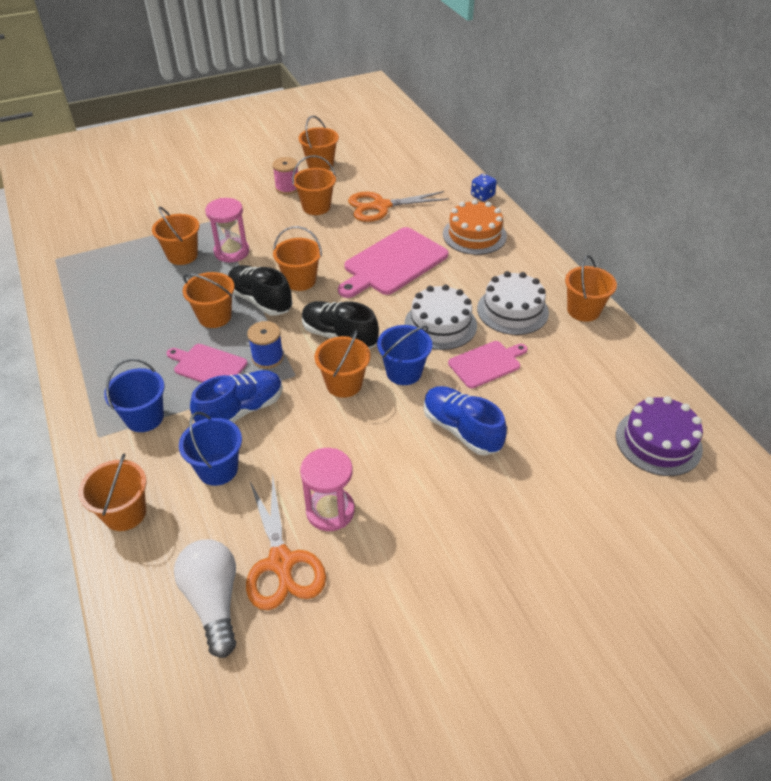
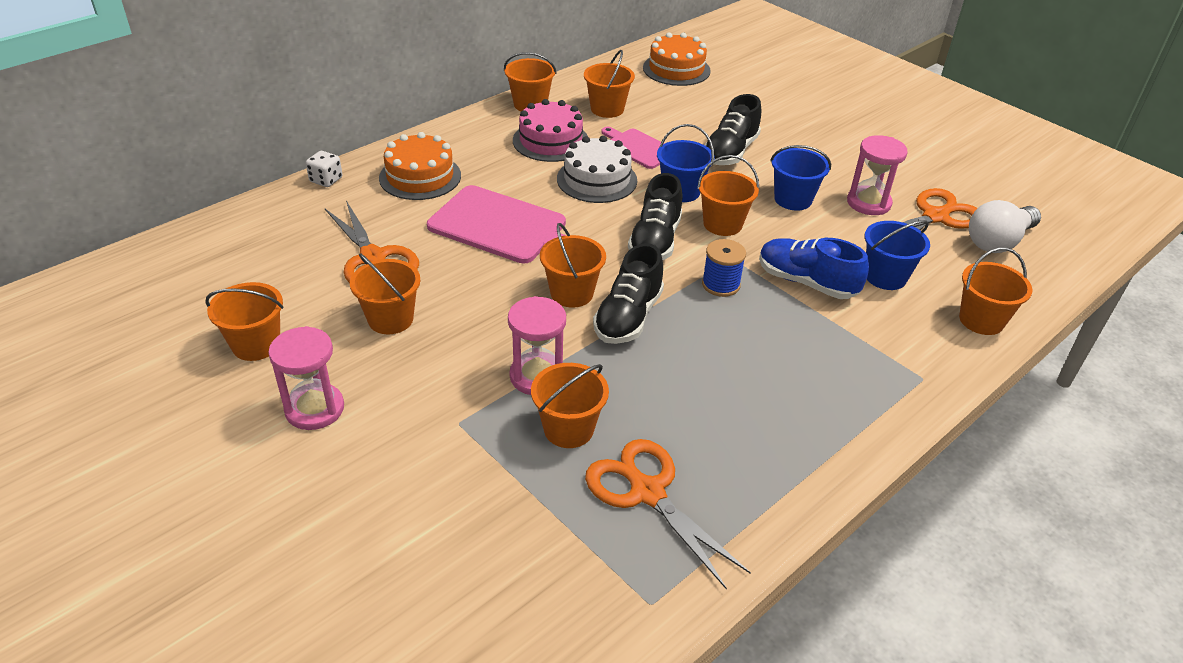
camera: 110 degrees left, 5 degrees down
blue bucket [104,359,165,432] -> blue bucket moved to [770,145,831,211]
pink cutting board [167,344,247,383] -> none
orange bucket [183,272,235,328] -> orange bucket moved to [584,50,635,118]
pink spool [272,157,298,195] -> none
blue shoe [423,386,507,455] -> black shoe [705,94,761,165]
blue dice [471,174,497,201] -> white dice [306,151,342,187]
white cake [477,271,549,335] -> pink cake [513,99,588,162]
purple cake [616,396,703,476] -> orange cake [643,32,710,86]
none -> pink hourglass [268,326,344,430]
none -> orange scissors [585,439,751,590]

